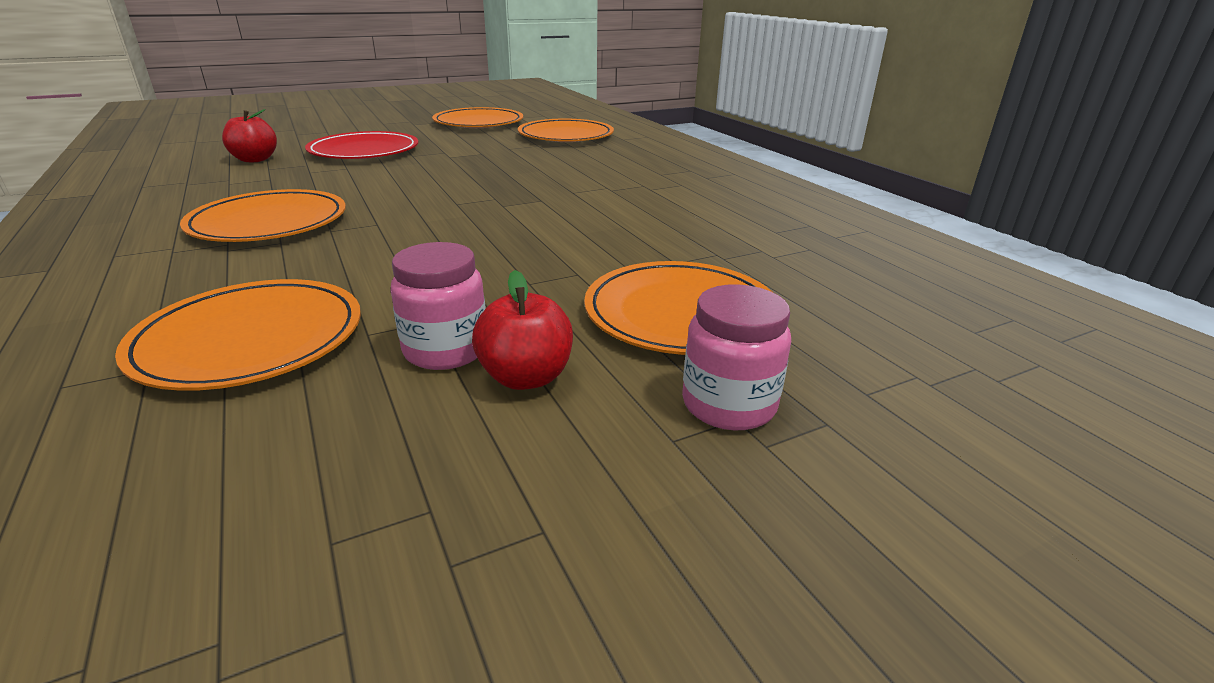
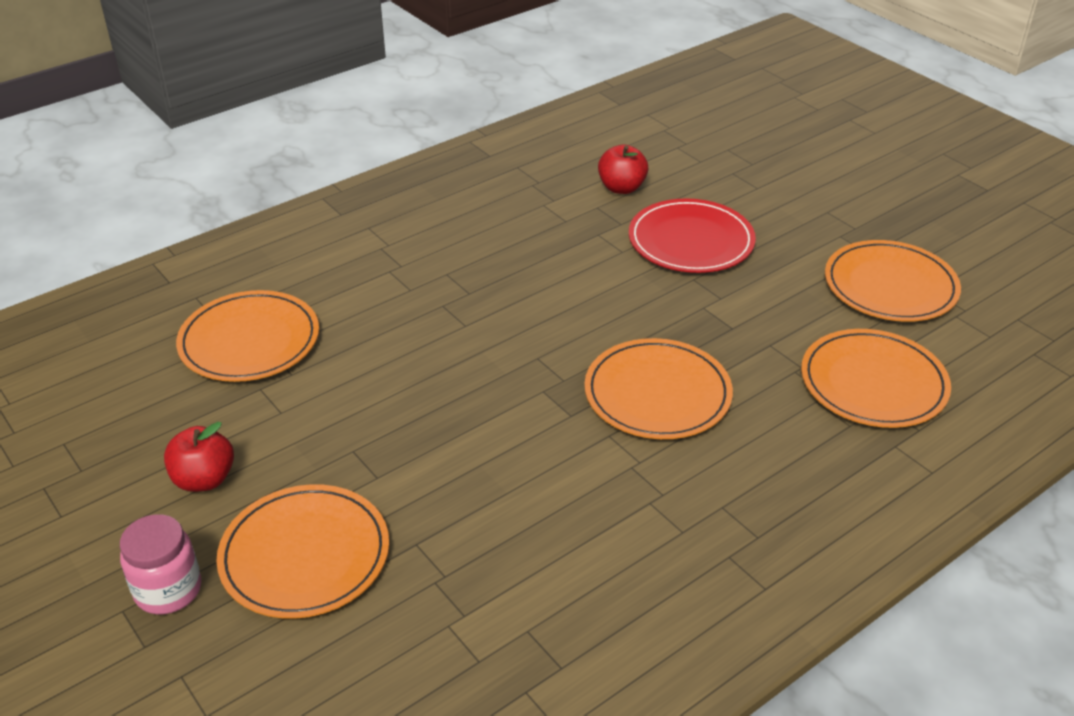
camera: 80 degrees right, 10 degrees up
orange plate [180,189,346,242] -> orange plate moved to [584,338,733,439]
pink jar [391,242,486,370] -> none

